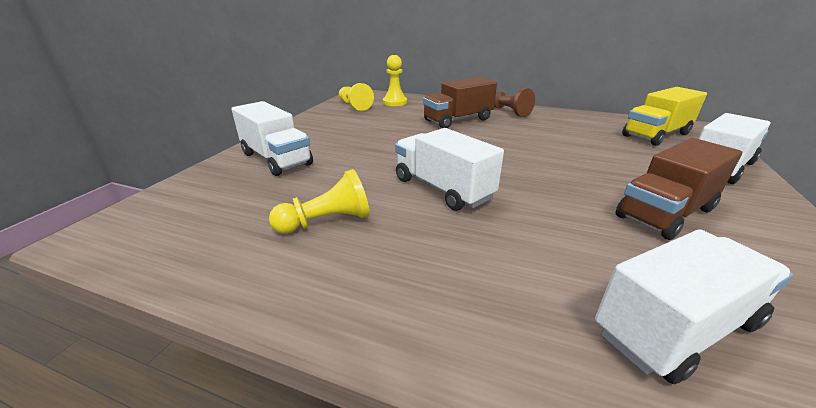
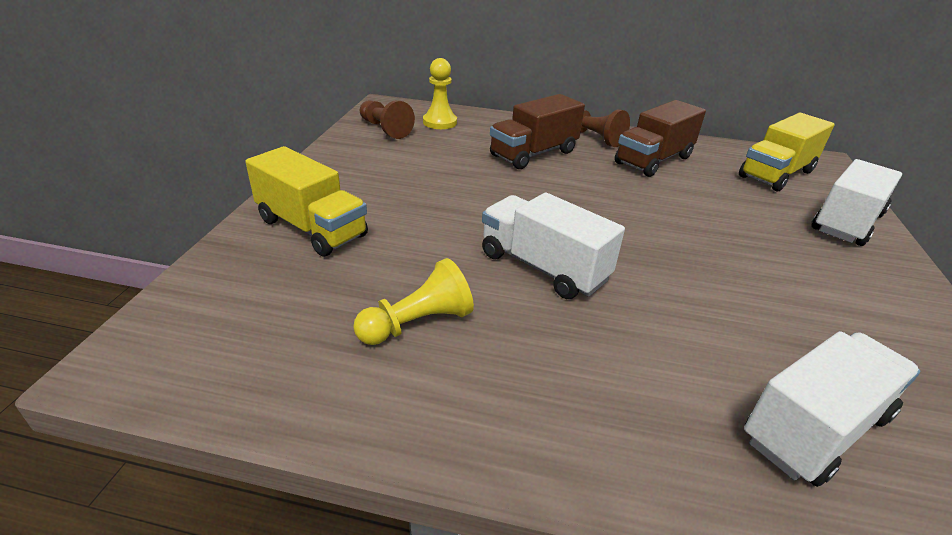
camera: 10 degrees left, 5 degrees up
white truck [231,101,313,176] -> yellow truck [245,146,368,257]
yellow pawn [339,83,374,111] -> brown pawn [360,100,415,139]
brown truck [616,138,742,240] -> brown truck moved to [615,100,706,177]

